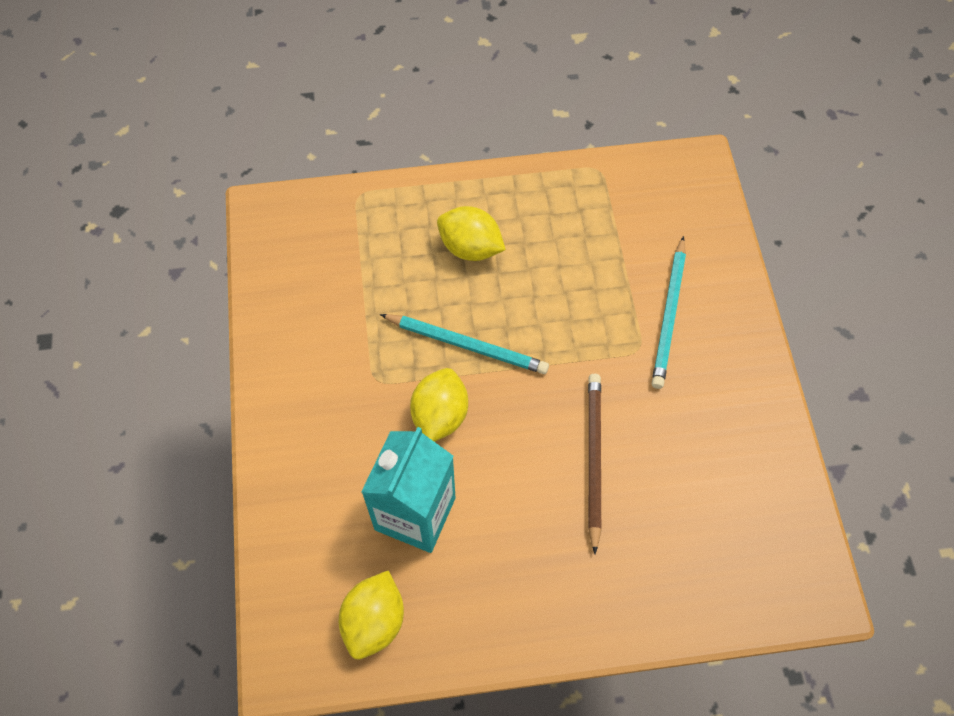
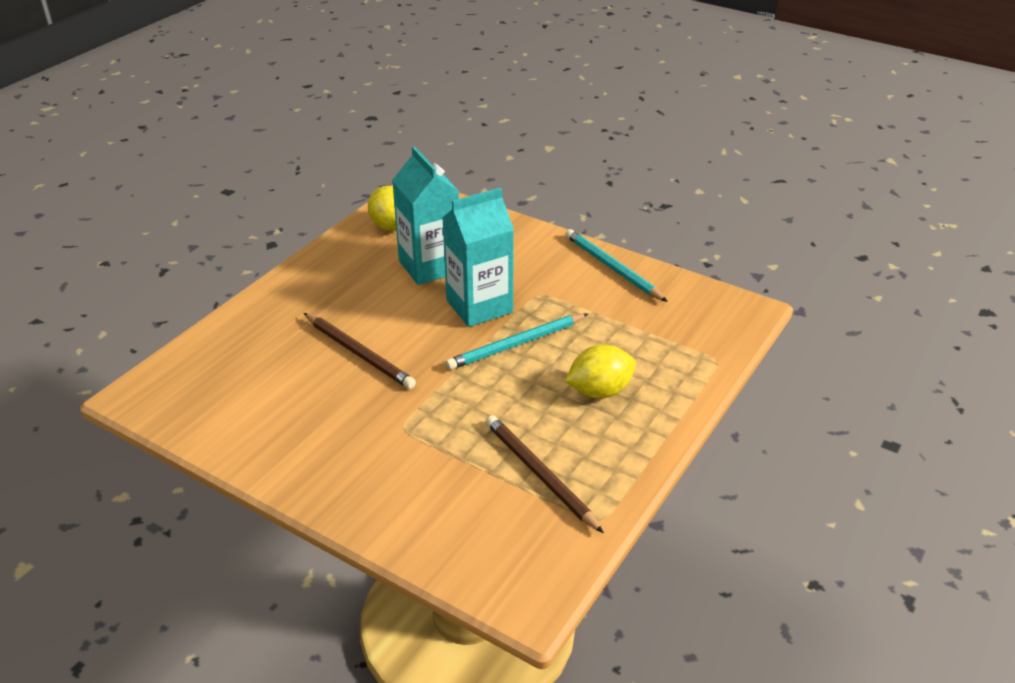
camera: 130 degrees right, 25 degrees down
yellow lemon [410,368,468,442] -> turquoise carton [442,188,514,327]
turquoise pencil [652,236,686,389] -> turquoise pencil moved to [565,229,668,302]
none -> brown pencil [486,415,604,533]

